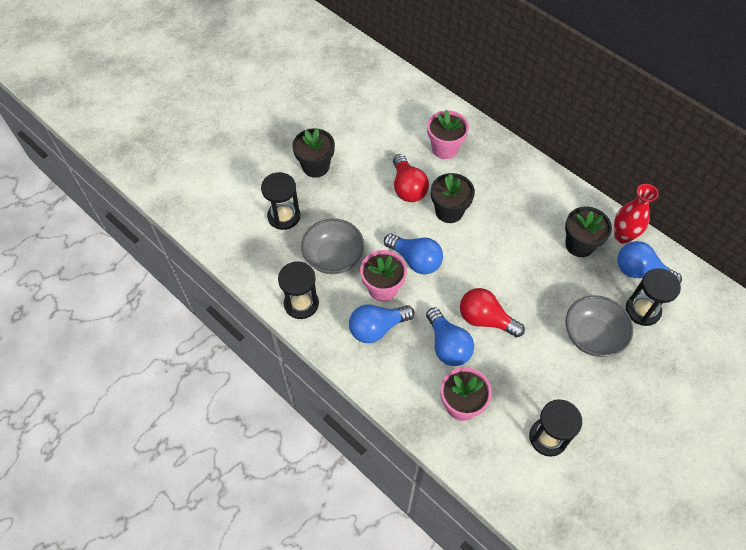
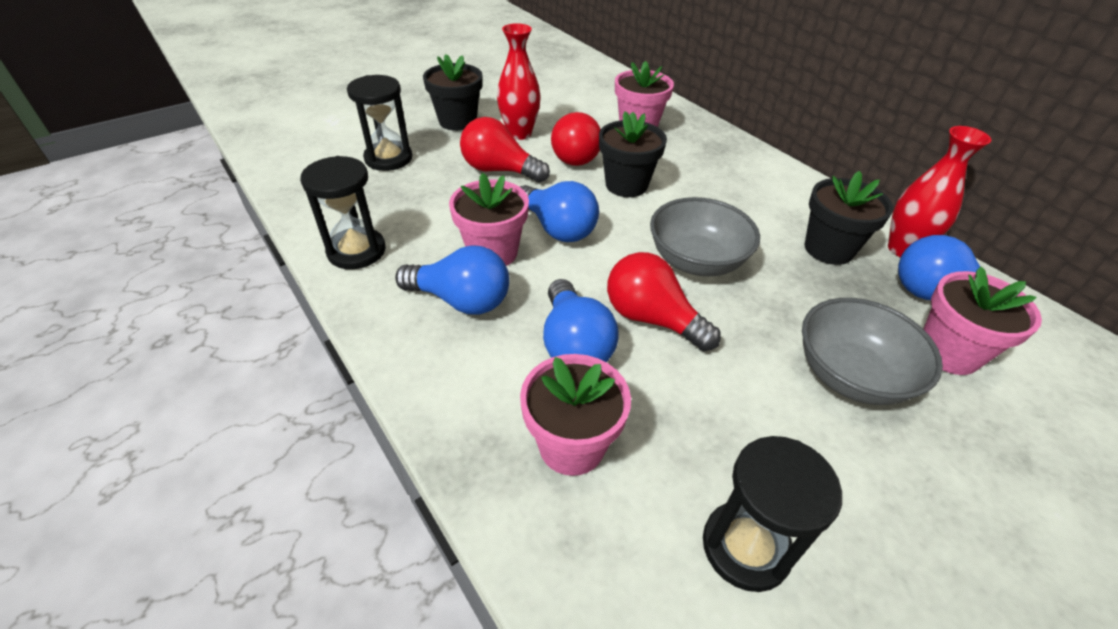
camera: 10 degrees right, 15 degrees down
grey bowl [301,219,364,274] -> grey bowl moved to [650,197,760,276]
blue light bulb [349,305,415,343] -> blue light bulb turned 150 degrees counterclockwise [395,245,509,315]
black hourglass [626,268,681,326] -> pink flower pot [924,267,1042,375]
none -> red light bulb [460,117,550,183]
none -> red vase [497,23,541,140]

